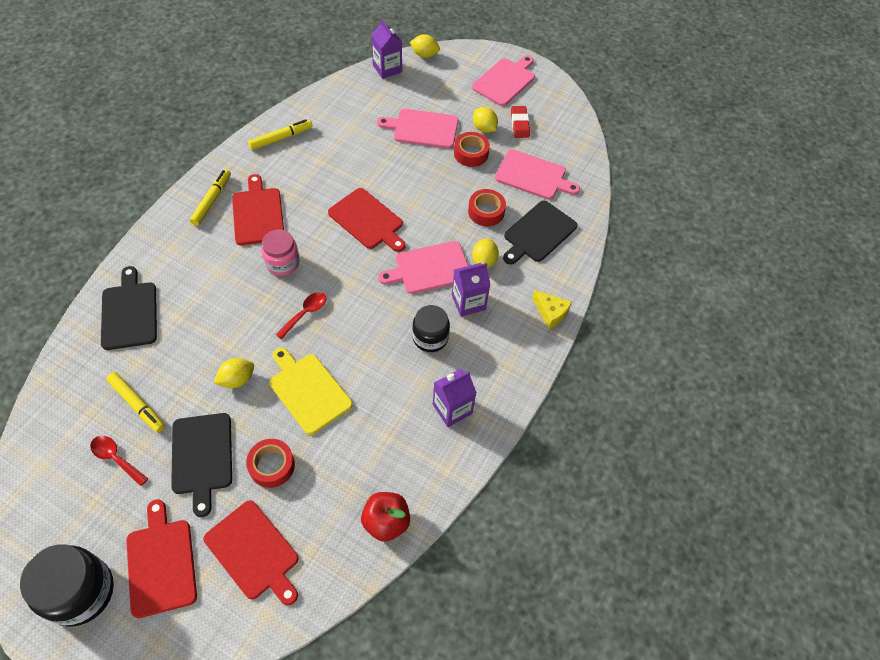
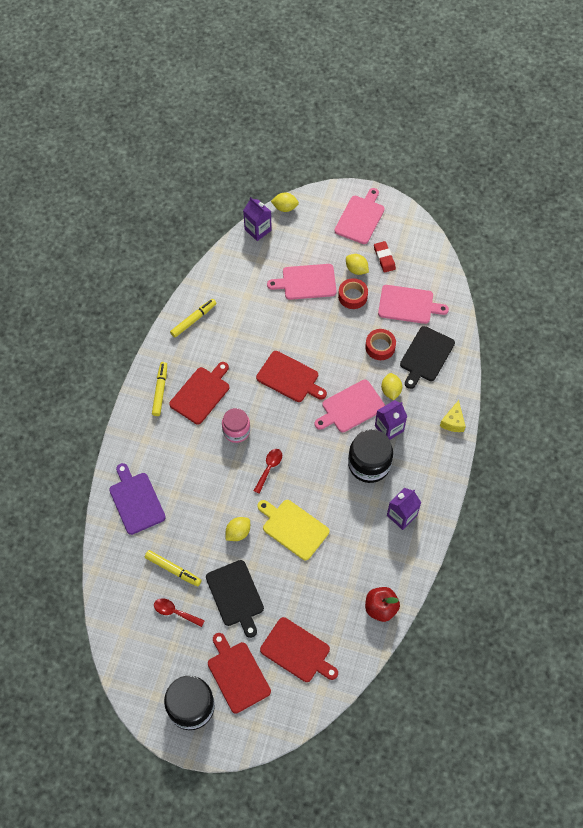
camera: 10 degrees left, 5 degrees up
black cutting board [101,266,157,350] -> purple cutting board [109,463,166,535]
red cutting board [232,174,284,245] -> red cutting board turned 60 degrees clockwise [169,362,229,424]
red tape [246,439,295,488] -> none
black jar [412,305,450,352] -> black jar [348,429,393,483], size x1.54
yellow cheese [532,290,572,329] -> yellow cheese turned 75 degrees clockwise [440,400,466,432]

